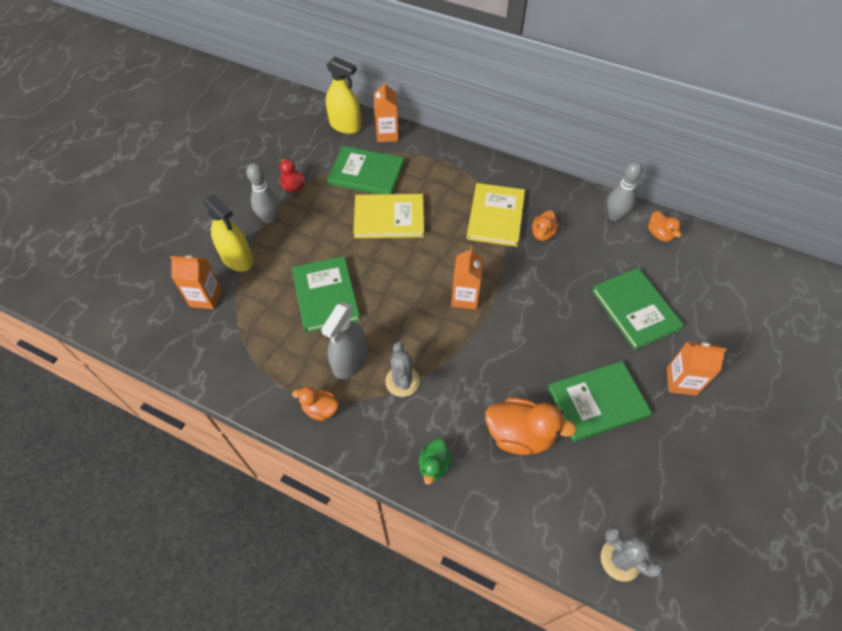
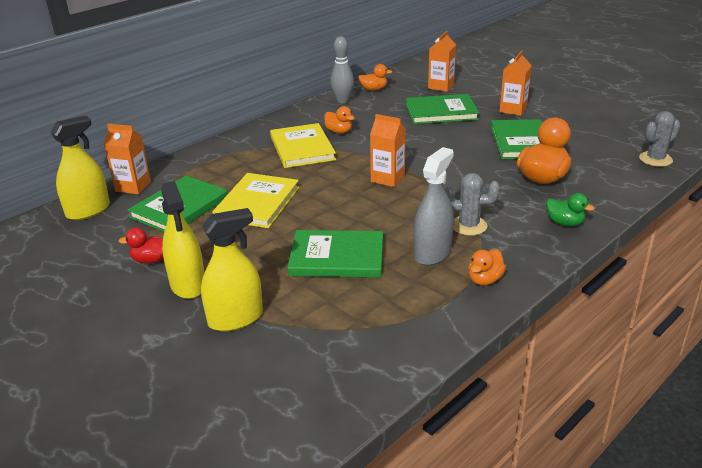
camera: 70 degrees left, 25 degrees down
orange carton [170,255,222,309] -> orange carton moved to [428,31,456,92]
grey bowling pin [247,163,279,223] -> yellow spray bottle [161,181,204,299]
grey spray bottle [321,302,367,379] -> grey spray bottle turned 105 degrees counterclockwise [413,147,454,266]
yellow book [467,183,525,247] -> yellow book turned 45 degrees clockwise [270,123,336,168]

